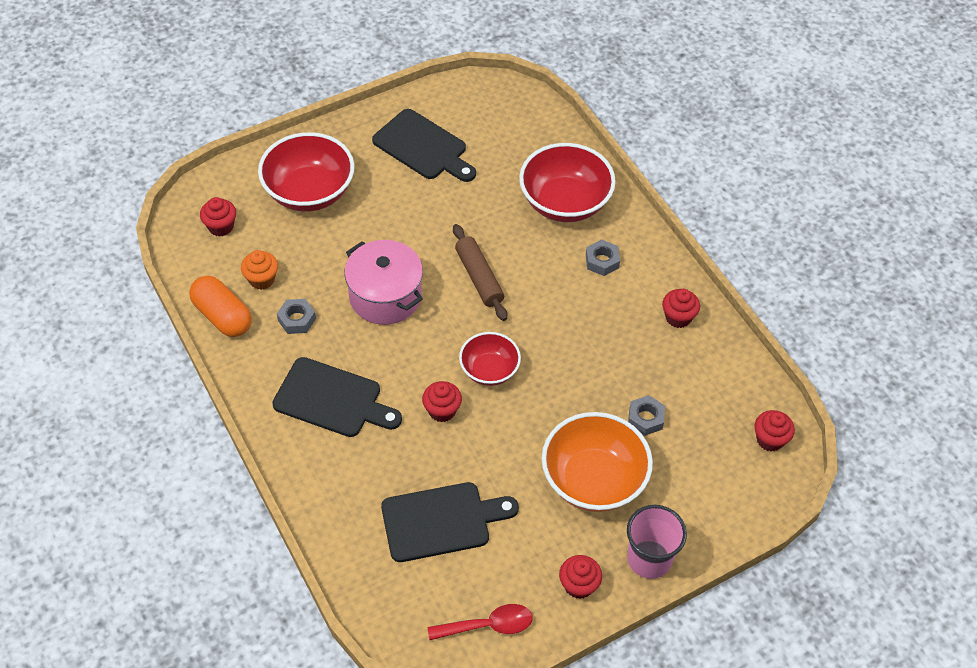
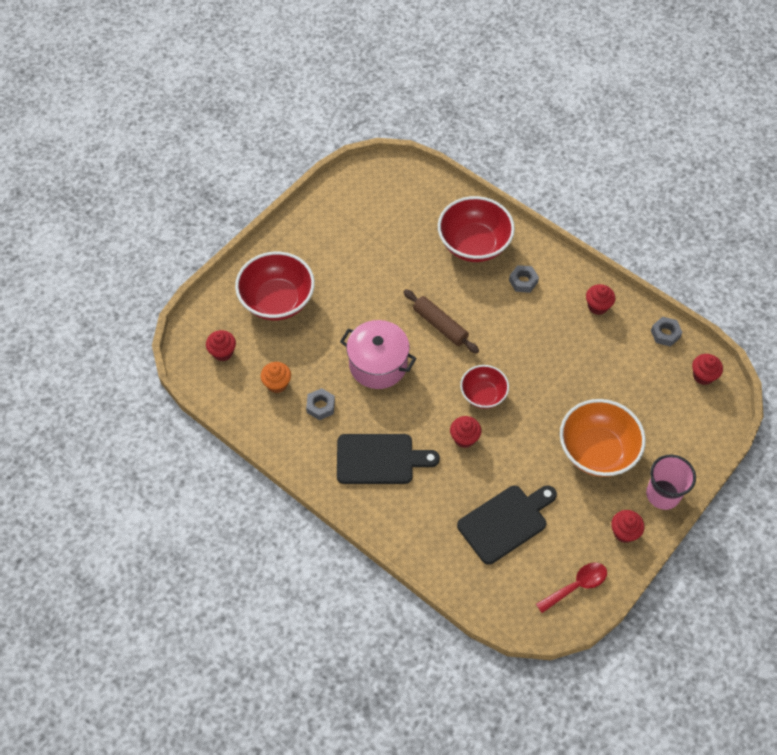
camera: 20 degrees left, 5 degrees up
orange capsule [189,276,252,337] -> none
black cutting board [372,109,476,182] -> none
grey nut [628,395,665,436] -> grey nut moved to [651,317,683,347]

